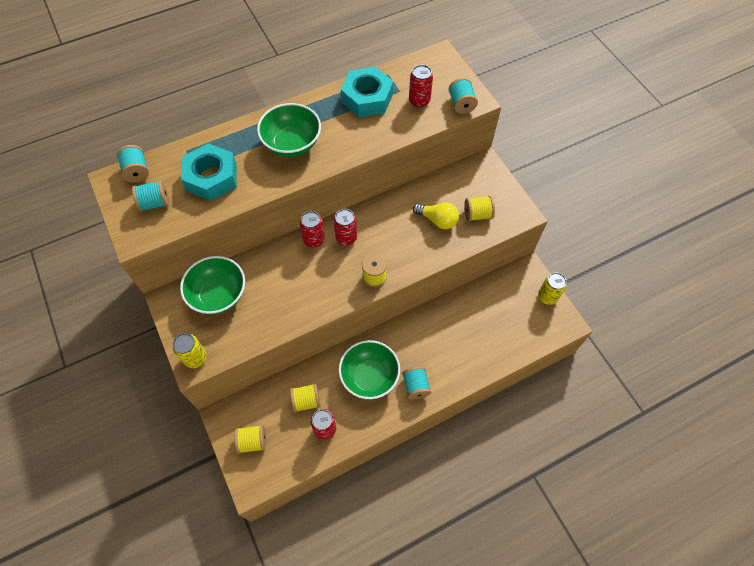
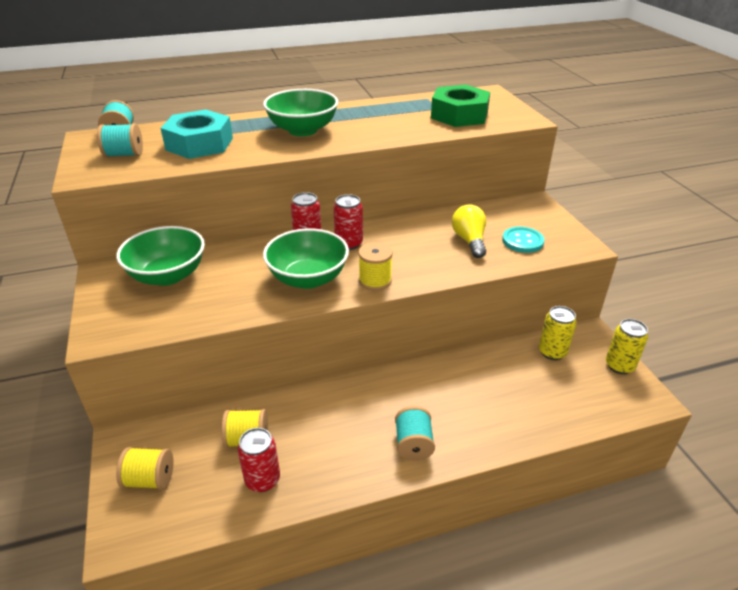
camera: 10 degrees right, 25 degrees down
yellow can [173,333,207,368] -> yellow can moved to [539,306,577,360]
green bowl [339,340,400,399] -> green bowl moved to [263,228,349,289]
turquoise nut [341,67,393,117] -> none
red can [409,65,433,107] -> green nut [431,85,490,127]
yellow light bulb [413,203,459,229] -> yellow light bulb turned 135 degrees counterclockwise [452,204,486,258]
turquoise spool [449,78,478,114] -> none
yellow spool [464,196,495,221] -> turquoise button [502,227,544,253]

